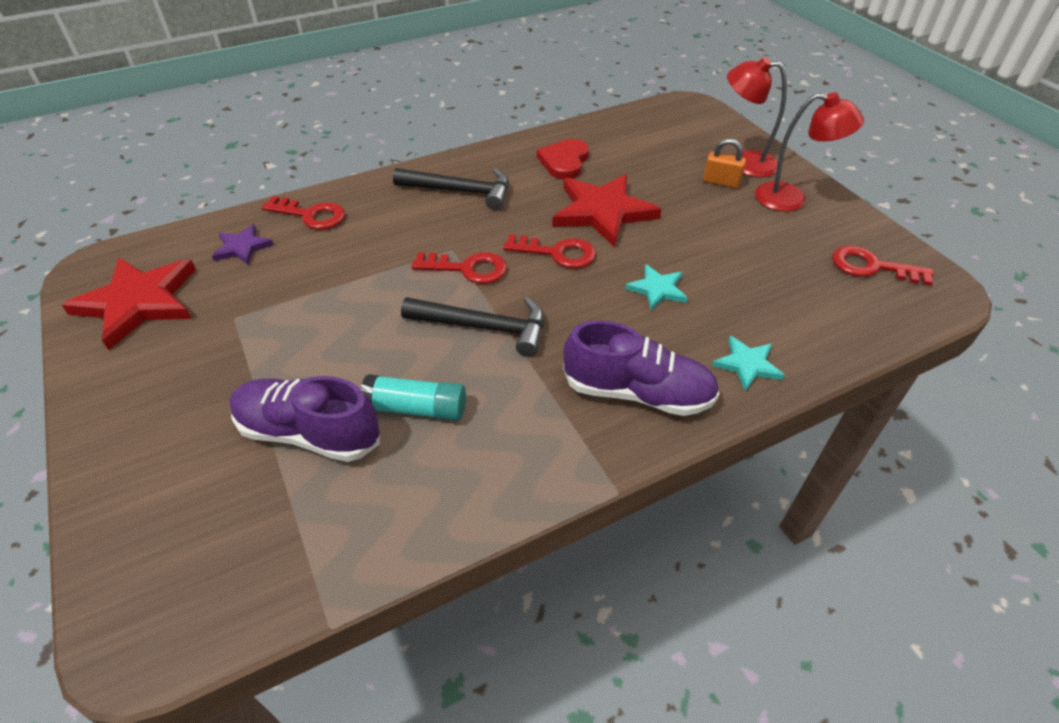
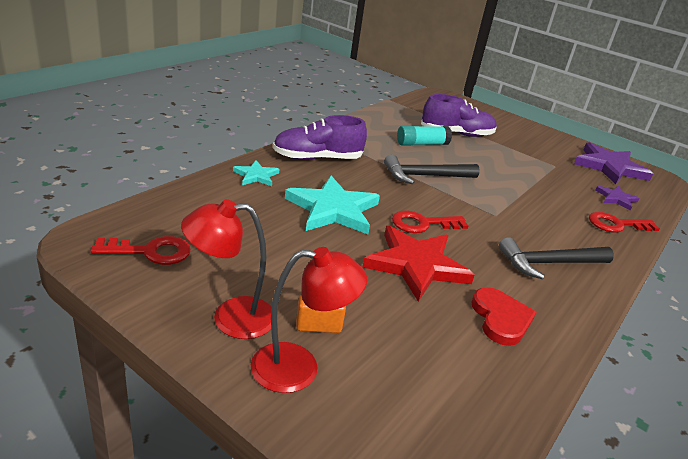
camera: 150 degrees right, 15 degrees down
red star [61,258,196,350] -> purple star [574,142,653,184]
red key [411,252,507,284] -> none
turquoise star [625,264,688,310] -> turquoise star [285,176,380,234], size x1.96

